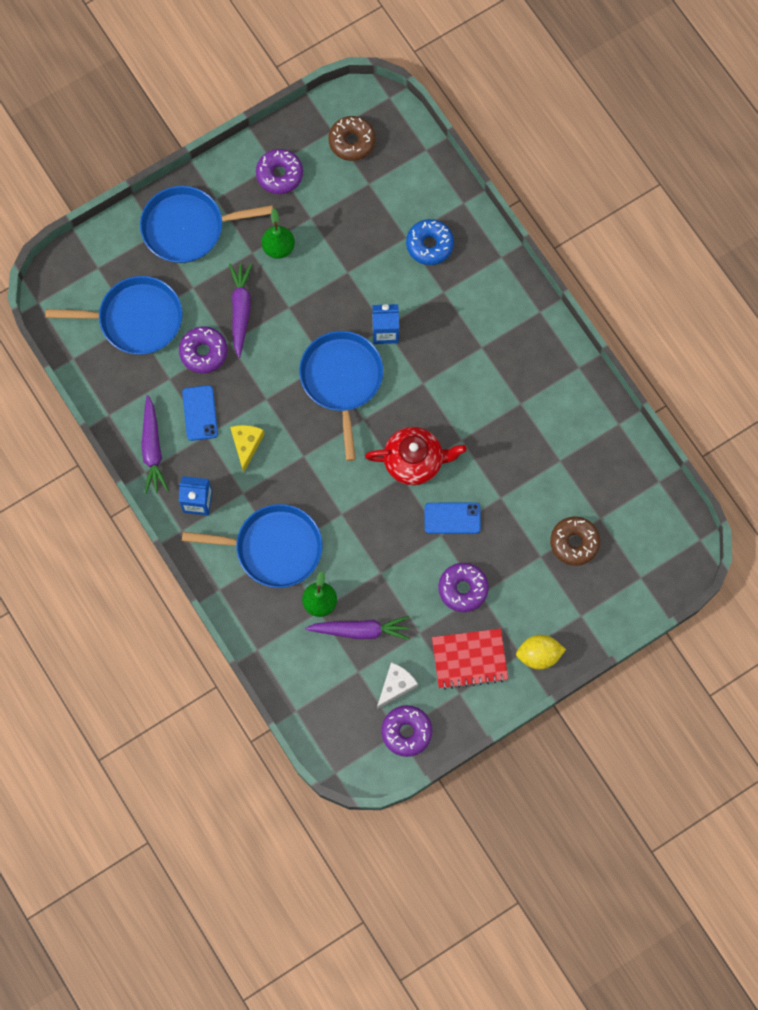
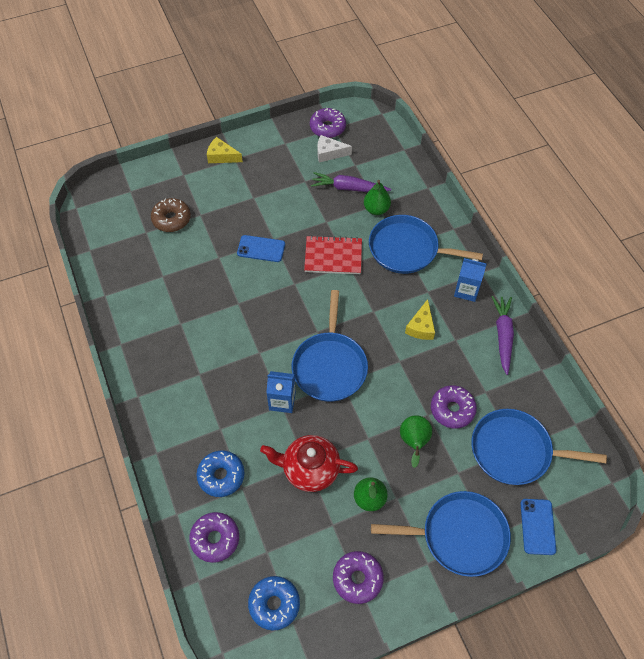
camera: 170 degrees left, 15 degrees down
blue phone [182,385,218,441] -> blue phone moved to [521,499,556,555]
purple carrot [229,263,252,358] -> green pear [400,415,432,468]
brown donut [329,116,376,161] -> blue donut [248,576,300,631]
red teapot [365,427,467,485] -> red teapot moved to [260,435,358,492]
white cheese [377,662,418,709] -> white cheese turned 45 degrees clockwise [317,135,352,162]
red notebook [432,629,508,690] -> red notebook moved to [304,235,362,274]
purple donut [439,563,489,612] -> purple donut moved to [189,512,239,563]
yellow lemon [516,635,566,670] -> yellow cheese [207,137,243,163]

